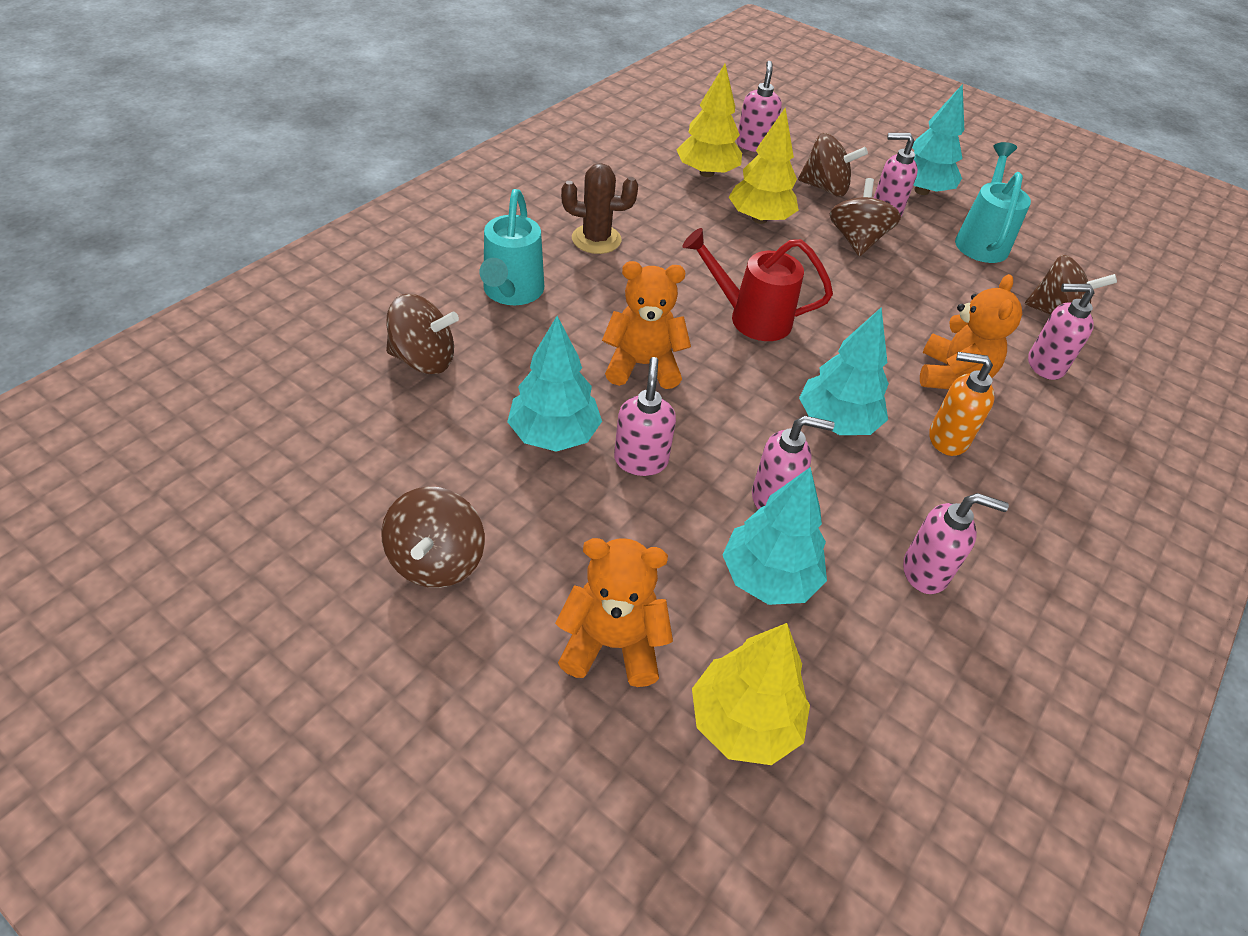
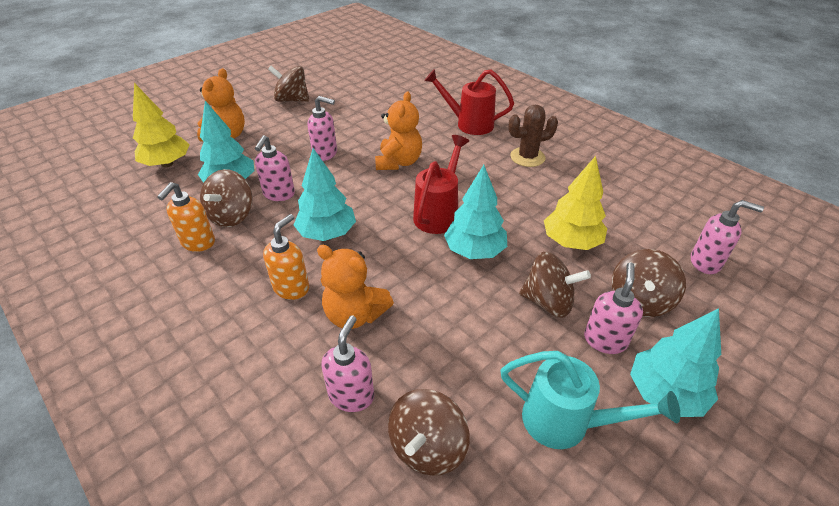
camera: 105 degrees right, 5 degrees down
brown spinning top [386,294,459,374] -> brown spinning top moved to [200,169,253,227]
turquoise watering can [480,189,544,305] -> red watering can [424,69,514,135]
turquoise tree [507,316,602,452] -> turquoise tree moved to [444,165,507,259]
brown cactus [561,163,638,254] -> brown cactus turned 60 degrees clockwise [508,105,558,167]
yellow tree [677,64,742,177] -> none
pink soap dispenser [903,493,1009,594] -> orange soap dispenser [157,182,215,252]

